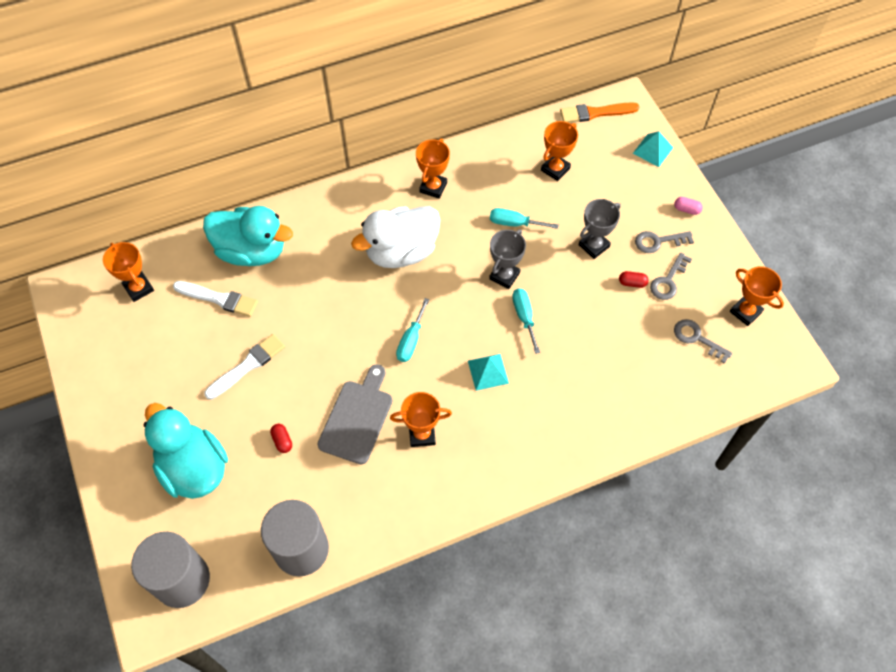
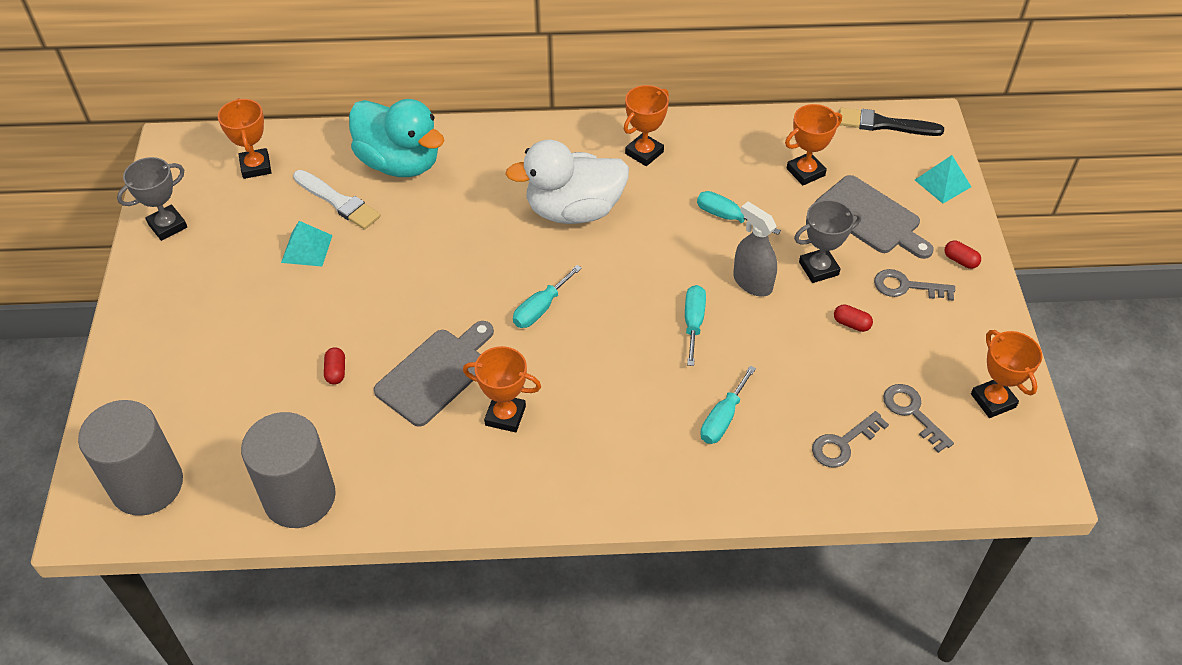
camera: 20 degrees right, 10 degrees down
turquoise duck [144,403,228,499] -> none
white brush [204,334,285,400] -> none
turquoise pyramid [468,354,509,391] -> turquoise pyramid moved to [281,221,333,267]
grey trophy [489,229,526,289] -> grey trophy moved to [117,157,187,241]
orange brush [560,102,639,123] -> black brush [839,108,944,136]
grey key [650,252,692,300] -> grey key moved to [812,411,889,467]
pink capsule [674,197,703,215] -> red capsule [944,240,981,269]
none -> turquoise screwdriver [700,366,756,444]
none -> grey spray bottle [733,202,777,296]
none -> grey cutting board [815,175,934,259]

